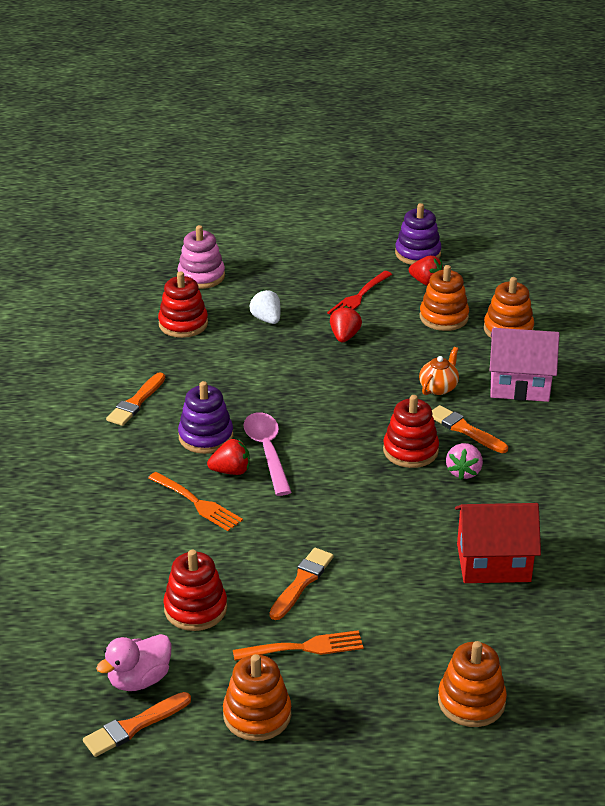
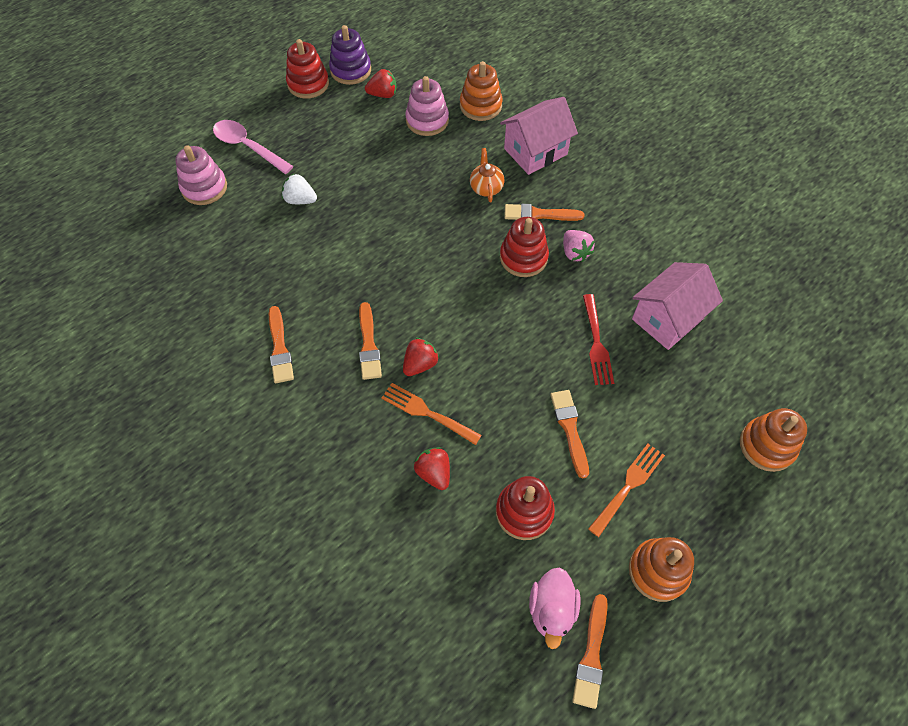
camera: 40 degrees left, 25 degrees up
orange fork [148,472,243,531] -> orange fork turned 150 degrees counterclockwise [381,383,482,445]
red stacking toy [158,271,208,338] -> red stacking toy moved to [286,39,329,99]
purple stacking toy [178,381,233,454] -> orange brush [359,302,382,380]
pink spoon [244,412,291,496] -> pink spoon moved to [213,120,293,174]
red fork [327,271,392,314] -> red fork moved to [583,294,614,385]
red strawberry [330,306,362,343] -> red strawberry moved to [414,447,450,490]
orange stacking toy [420,265,469,331] -> pink stacking toy [405,76,449,136]
red house [455,503,541,583] -> pink house [632,262,723,350]

